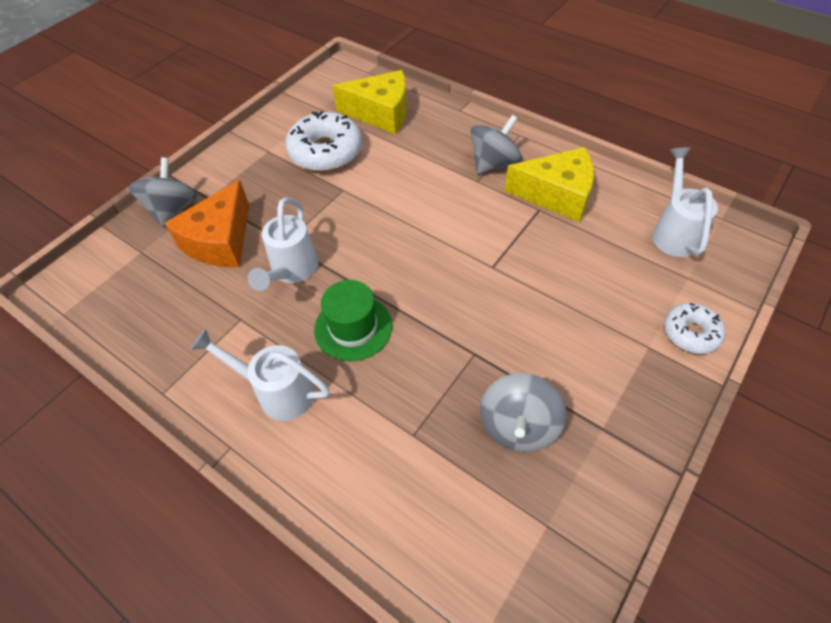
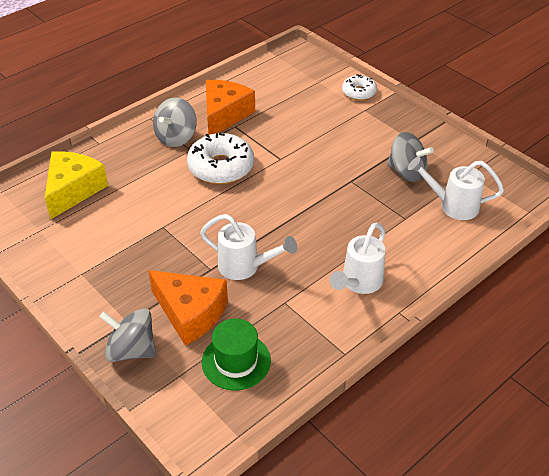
camera: 80 degrees left, 10 degrees down
white donut [286,111,362,172] -> white donut moved to [187,133,254,184]
green hat [314,280,392,361] -> green hat moved to [202,319,271,390]
grey spinning top [471,115,522,174] -> grey spinning top turned 120 degrees counterclockwise [153,98,197,147]
yellow cheese [505,147,594,222] -> orange cheese [206,80,255,135]
white watering can [652,147,718,257] -> white watering can moved to [408,157,504,220]

